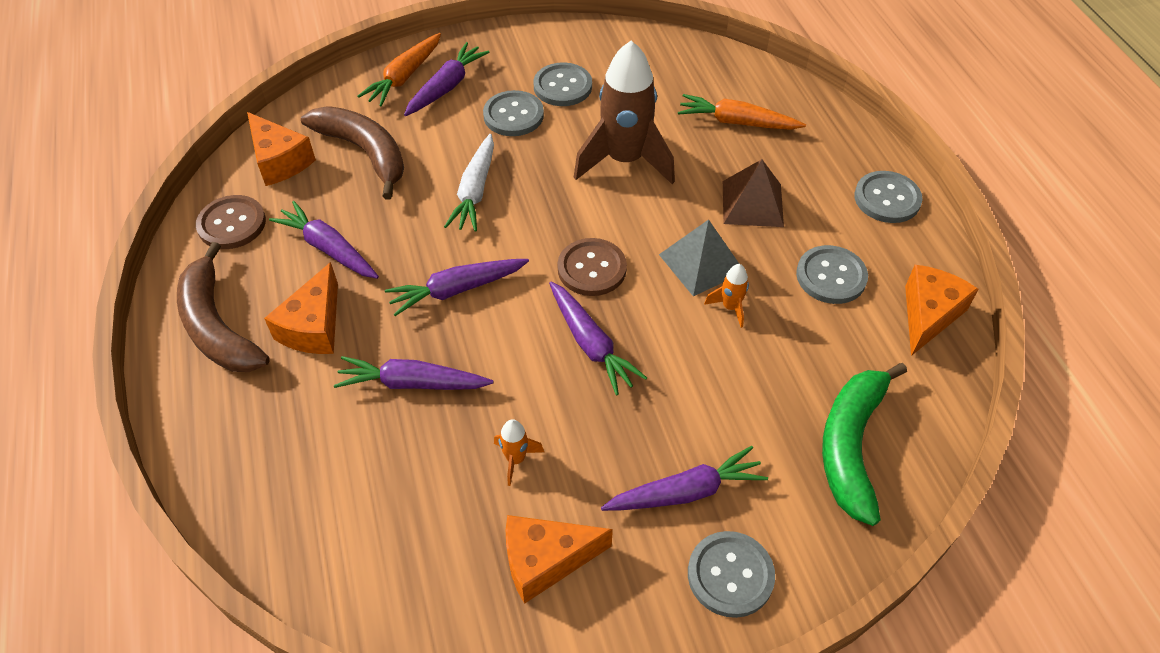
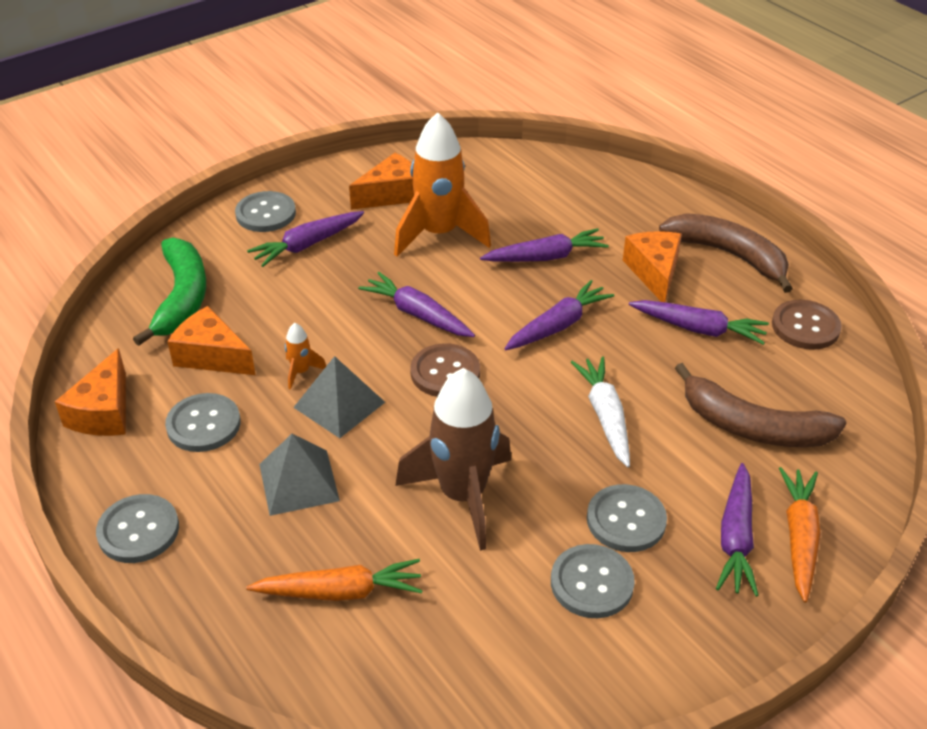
camera: 160 degrees right, 10 degrees down
orange cheese [247,112,316,186] -> orange cheese moved to [167,306,256,375]
orange rocket [494,419,544,486] -> orange rocket [394,112,491,257], size x2.41
brown pyramid [723,159,784,227] -> grey pyramid [259,434,340,516]

